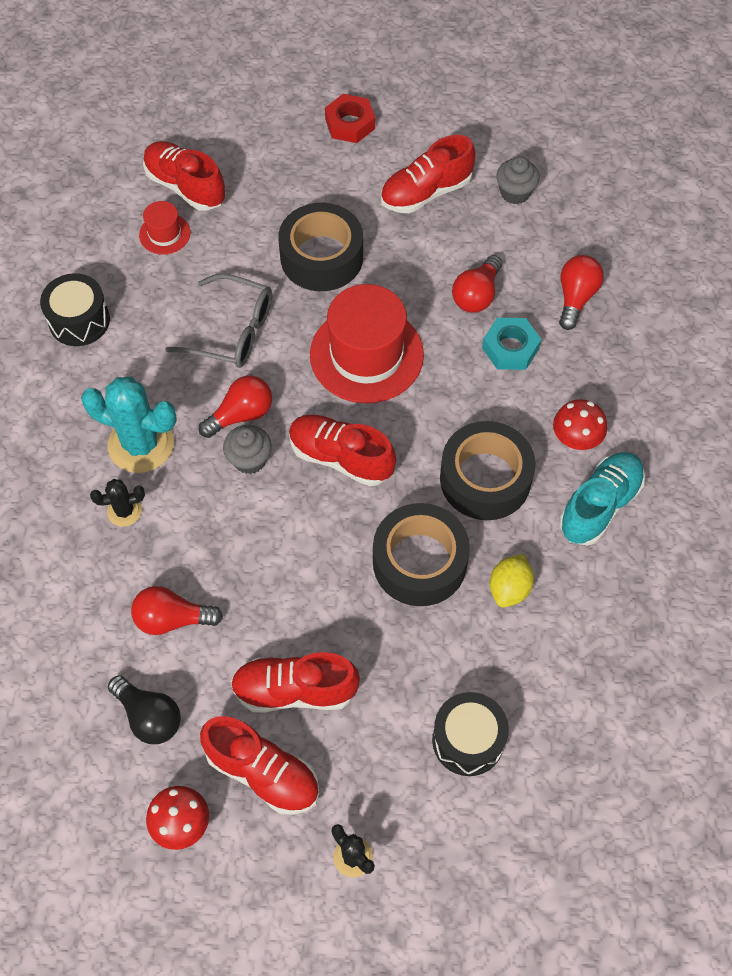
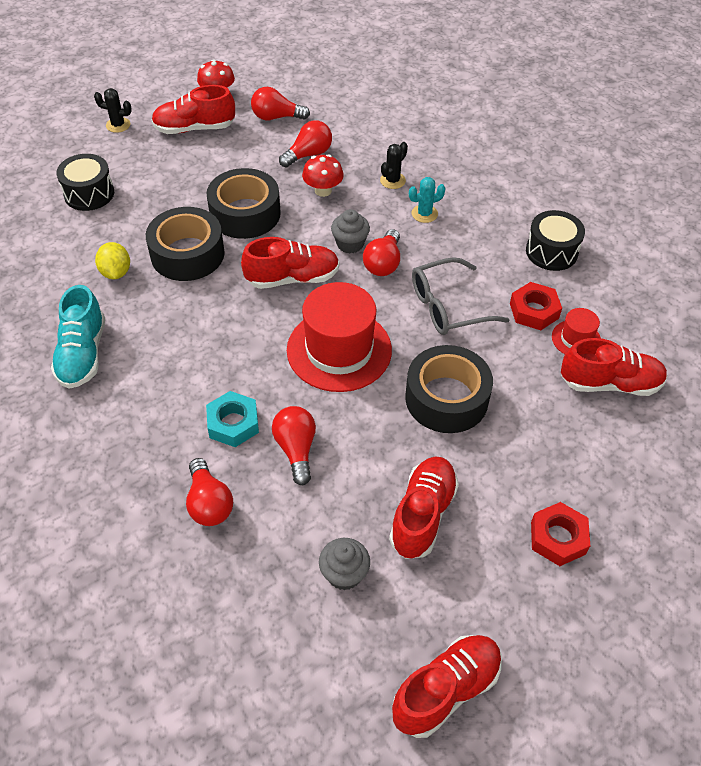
camera: 140 degrees right, 10 degrees down
turquoise cactus [81,377,177,473] -> turquoise cactus [409,177,445,223], size x0.51
black light bulb [108,675,181,744] -> red light bulb [251,87,310,120]
red shoe [231,652,360,713] -> red shoe moved to [392,635,502,738]
black tape [440,421,536,520] -> black tape moved to [206,168,281,239]
red mushroom [553,399,607,450] -> red mushroom moved to [302,154,344,197]
none -> red nut [510,282,562,330]

